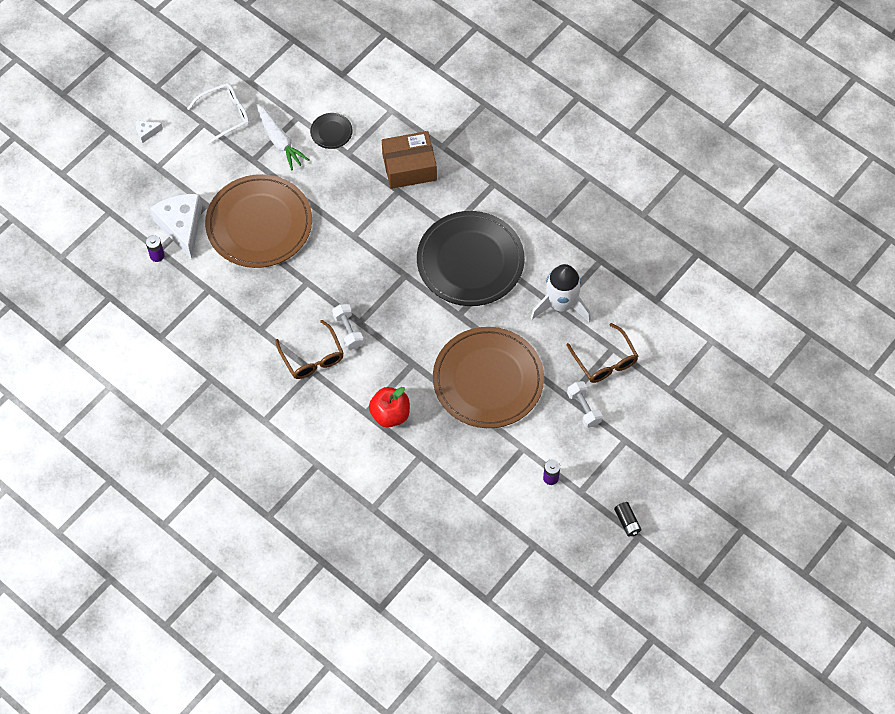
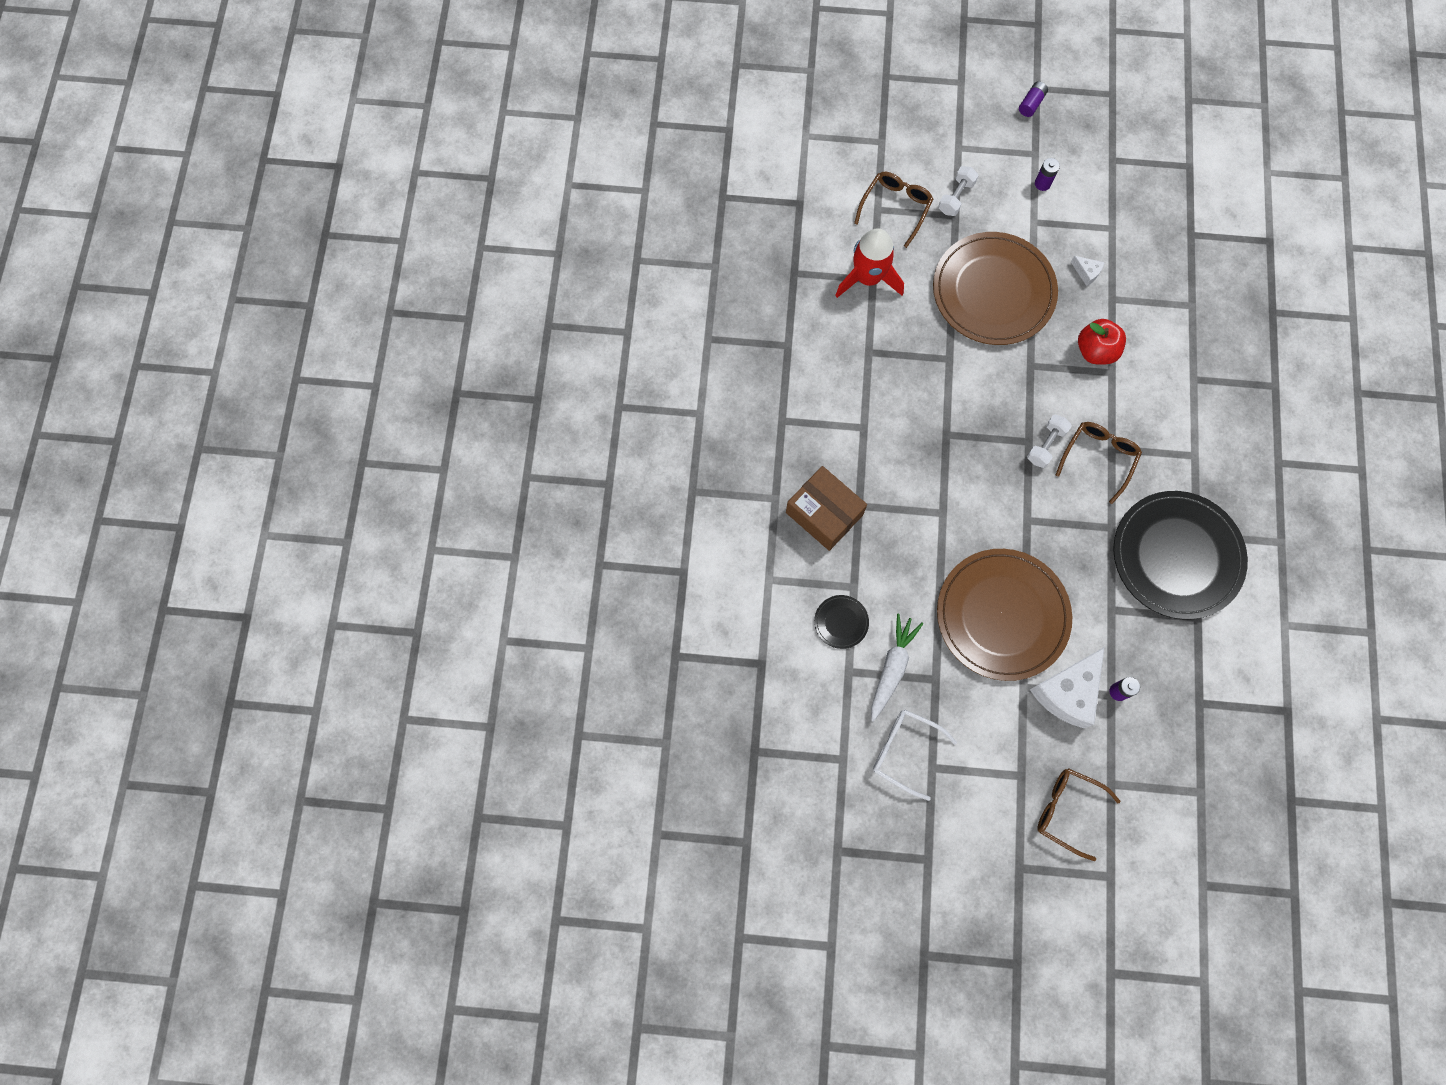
camera: 125 degrees left, 10 degrees up
white cheese [136,120,163,143] -> white cheese moved to [1071,256,1105,286]
black plate [417,211,525,306] -> black plate moved to [1113,491,1248,619]
white rocket [530,264,591,322] -> red rocket [835,228,904,298]
black battery [614,502,642,537] -> purple battery [1019,81,1048,117]
none -> brown glasses [1037,768,1121,861]

